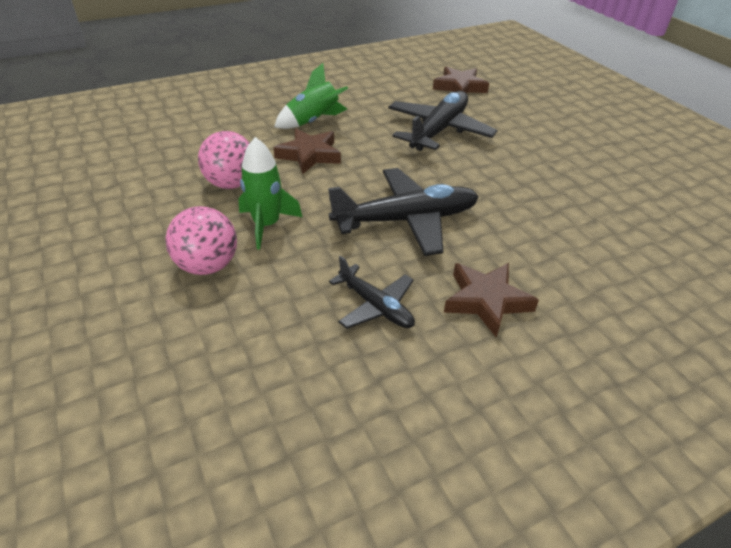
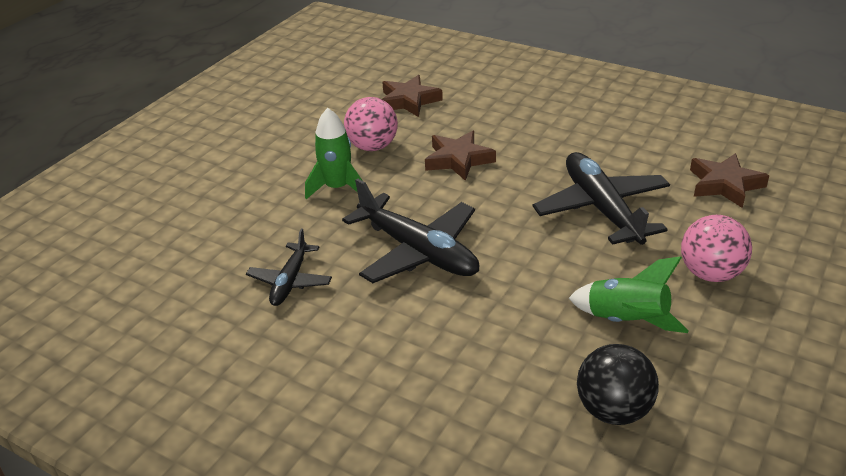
camera: 60 degrees right, 5 degrees down
pink ball [165,206,237,275] -> pink ball moved to [681,215,752,282]
green rocket [274,63,348,129] -> green rocket moved to [569,256,689,333]
black plane [388,91,498,151] -> black plane turned 105 degrees counterclockwise [533,152,670,245]
brown star [444,263,539,338] -> brown star moved to [382,75,443,117]
none -> black ball [577,344,659,425]

